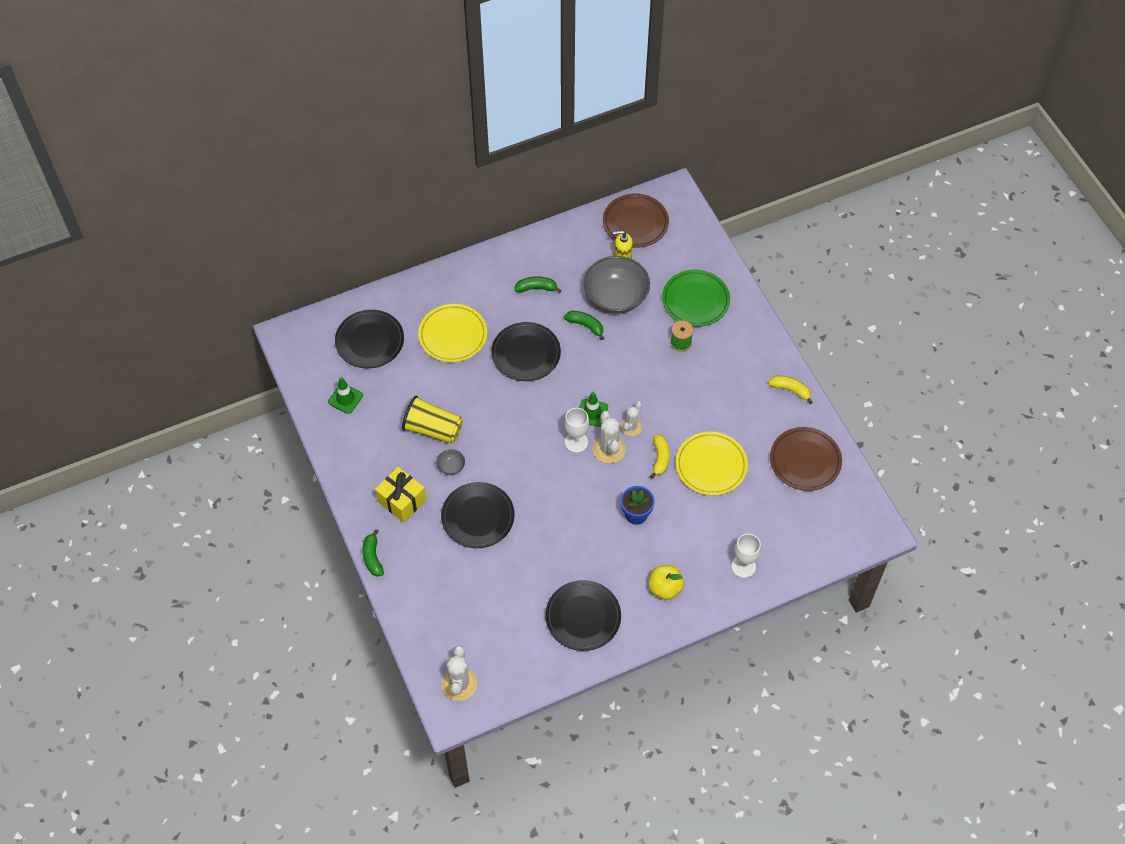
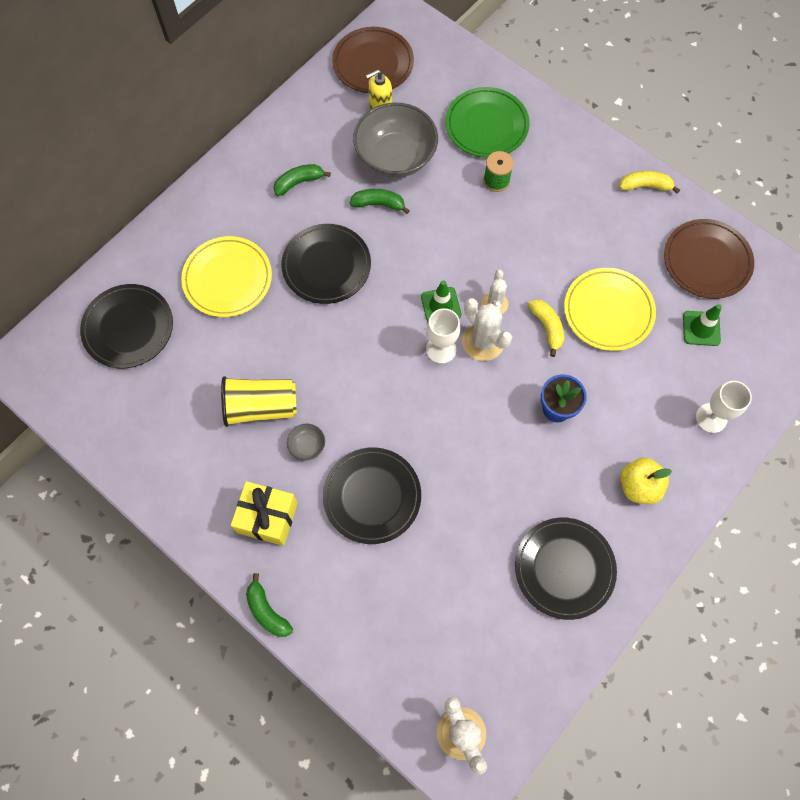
camera: 25 degrees left, 10 degrees up
green traffic cone [328,377,363,414] -> green traffic cone moved to [683,304,722,346]

